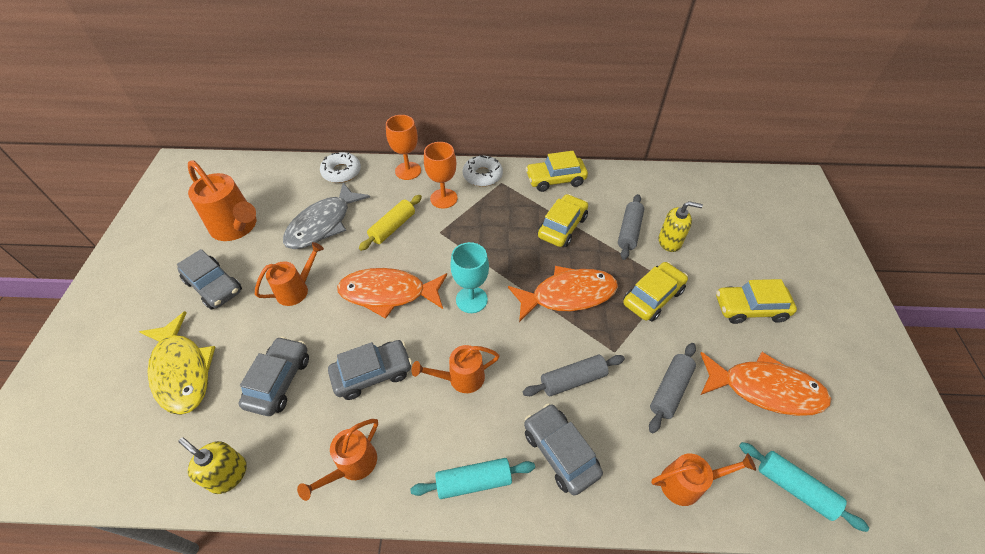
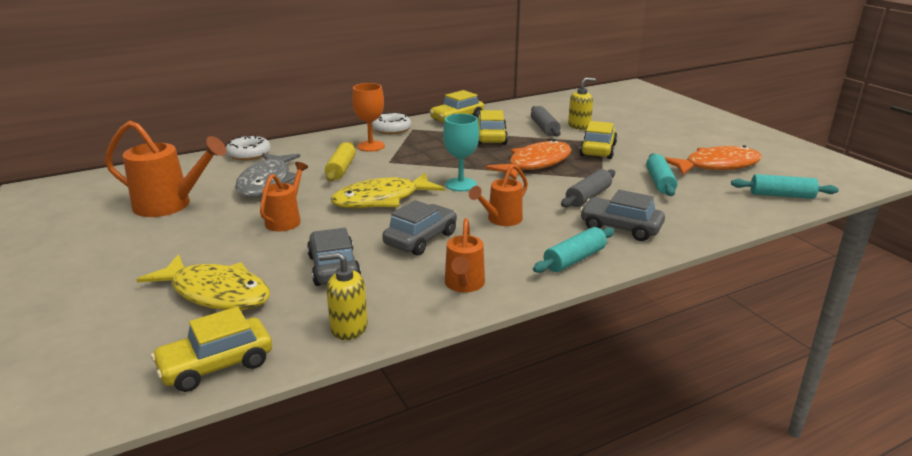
camera: 30 degrees left, 25 degrees down
grey car [177,249,242,310] -> none
orange fish [337,268,447,319] -> yellow fish [331,172,445,208]
orange goblet [386,115,421,180] -> none
grey rolling pin [649,343,696,433] -> turquoise rolling pin [646,153,678,196]
orange watering can [651,453,756,506] -> none
yellow car [716,279,797,324] -> yellow car moved to [151,307,272,392]

